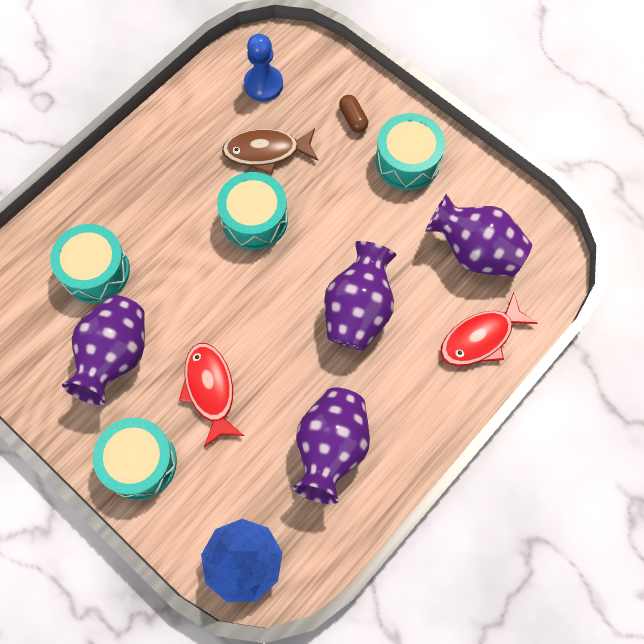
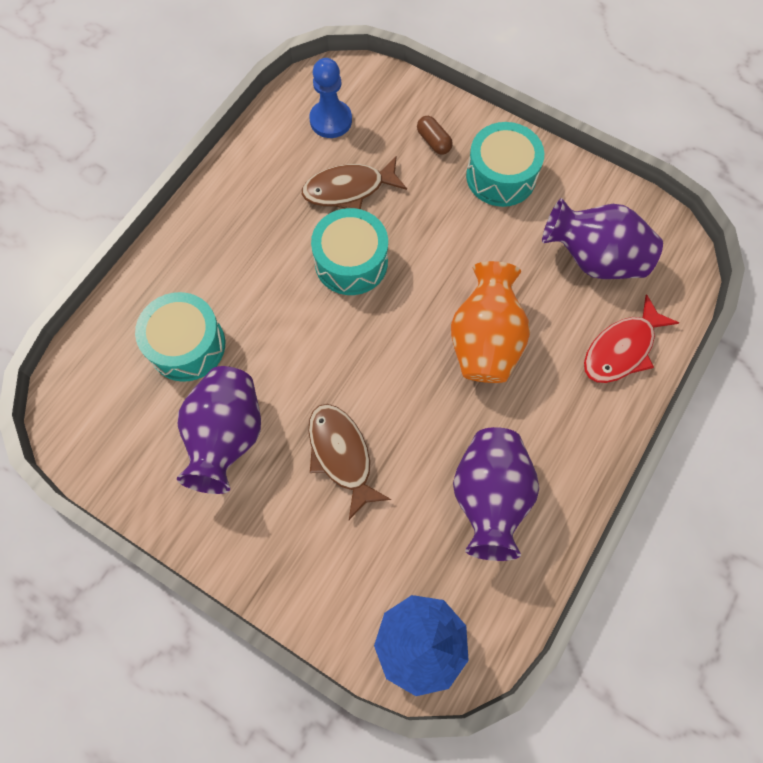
camera: 10 degrees left, 0 degrees up
turquoise drum [93,418,177,500] -> none
red fish [179,343,244,447] -> brown fish [308,404,391,520]
purple vase [324,241,396,350] -> orange vase [451,261,530,383]

